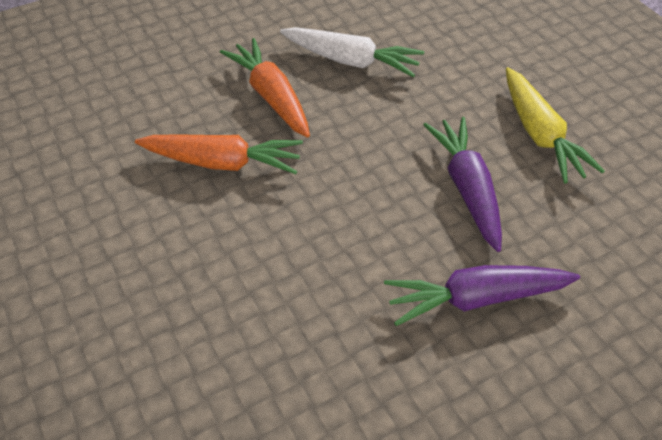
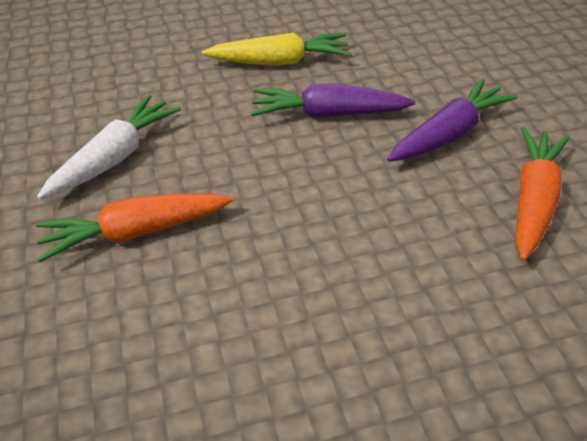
camera: 75 degrees left, 5 degrees down
orange carrot [135,135,303,174] -> orange carrot moved to [516,127,570,261]
purple carrot [384,265,580,326] -> purple carrot turned 135 degrees counterclockwise [387,79,518,162]

